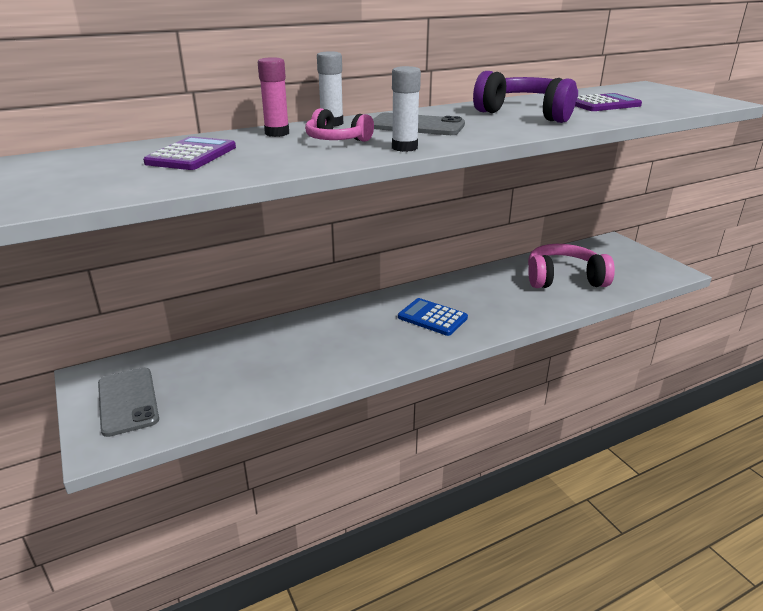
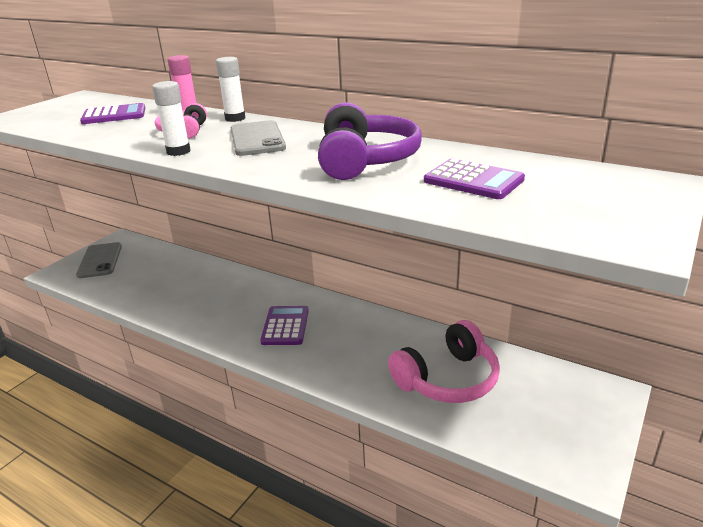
camera: 60 degrees right, 0 degrees up
grey phone [98,368,159,437] -> grey phone turned 45 degrees counterclockwise [76,242,122,278]
blue calculator [398,298,468,336] -> purple calculator [260,306,309,345]
pink headphones [528,244,615,288] -> pink headphones turned 90 degrees clockwise [388,320,500,403]

